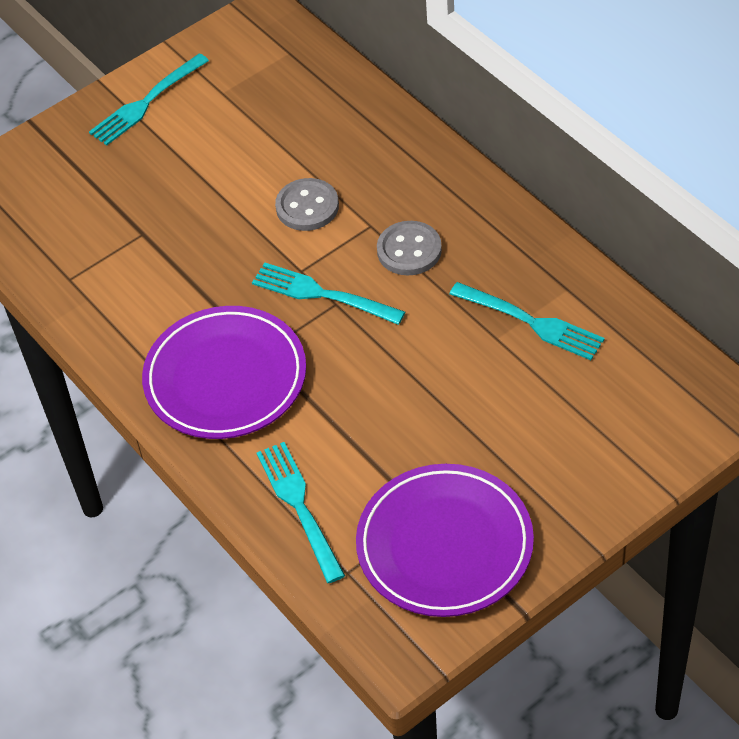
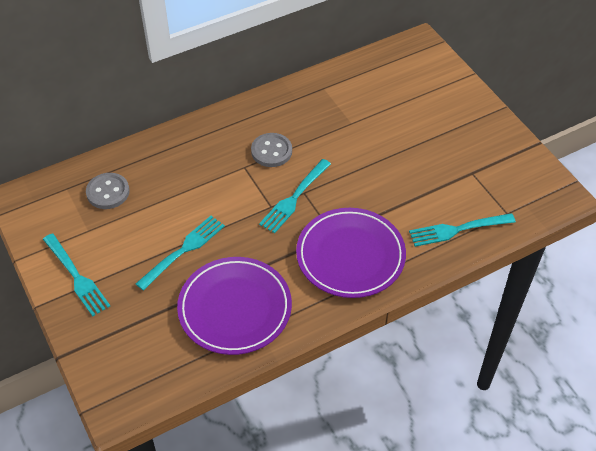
camera: 85 degrees left, 0 degrees up
grey button [275,178,339,231] -> grey button moved to [86,173,130,209]
purple plate [356,464,534,617] -> purple plate moved to [177,257,292,355]
turquoise fork [450,282,605,360] -> turquoise fork moved to [136,216,225,291]

